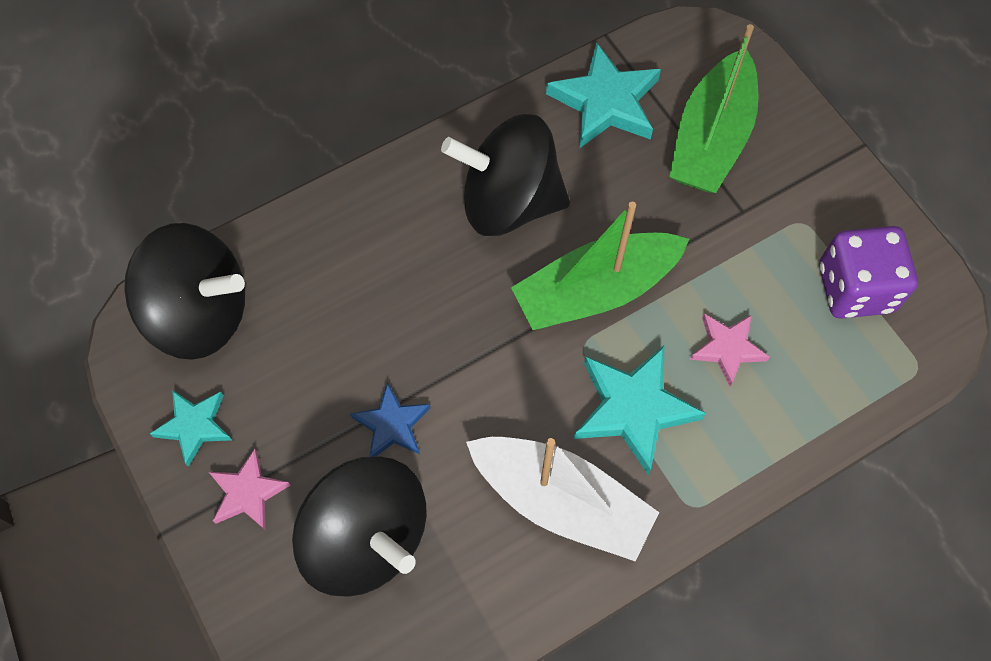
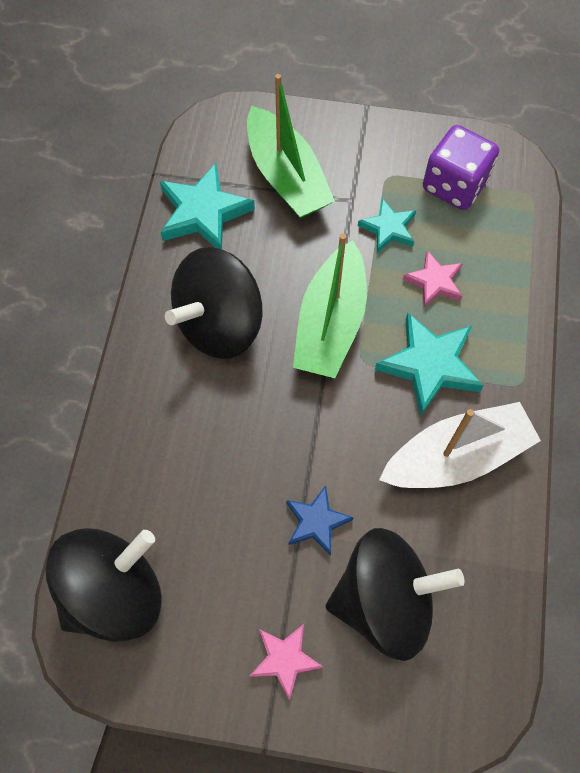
camera: 50 degrees left, 0 degrees up
turquoise star [150,390,232,467] -> turquoise star moved to [358,198,416,253]

